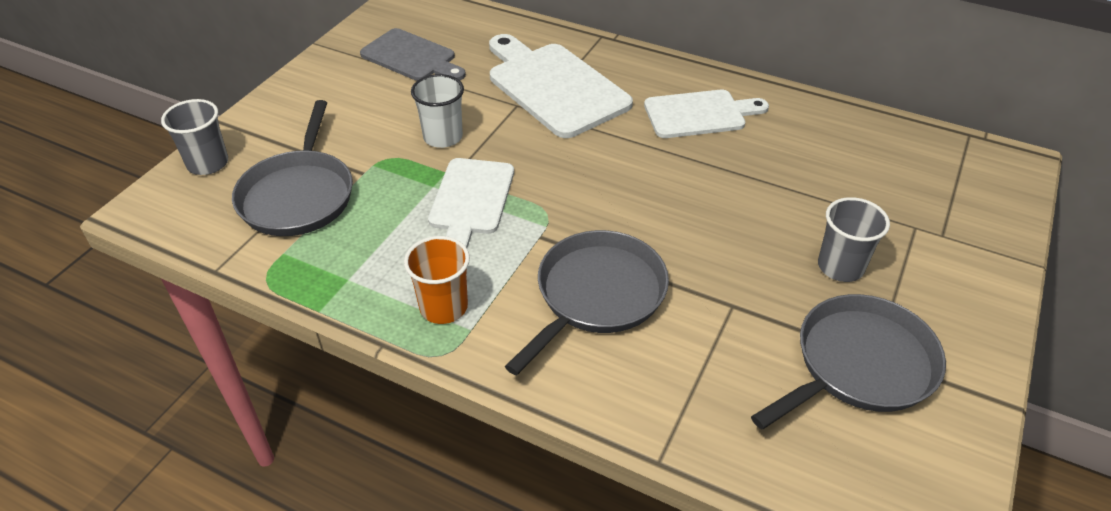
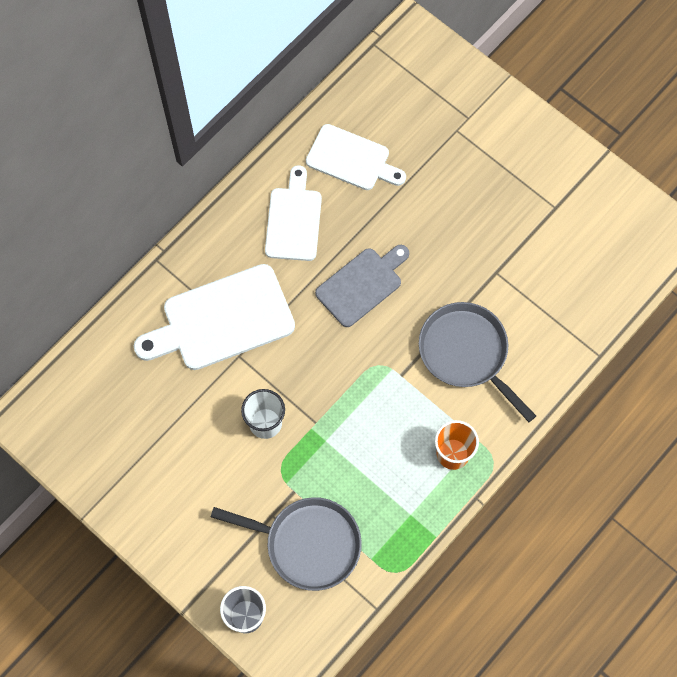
camera: 75 degrees left, 25 degrees up
grey cutting board [360,28,466,81] -> grey cutting board moved to [315,245,409,327]
white cutting board [428,158,514,248] -> white cutting board moved to [306,124,406,190]
grey pan [751,294,946,429] -> none
grey cup [818,197,890,282] -> none

